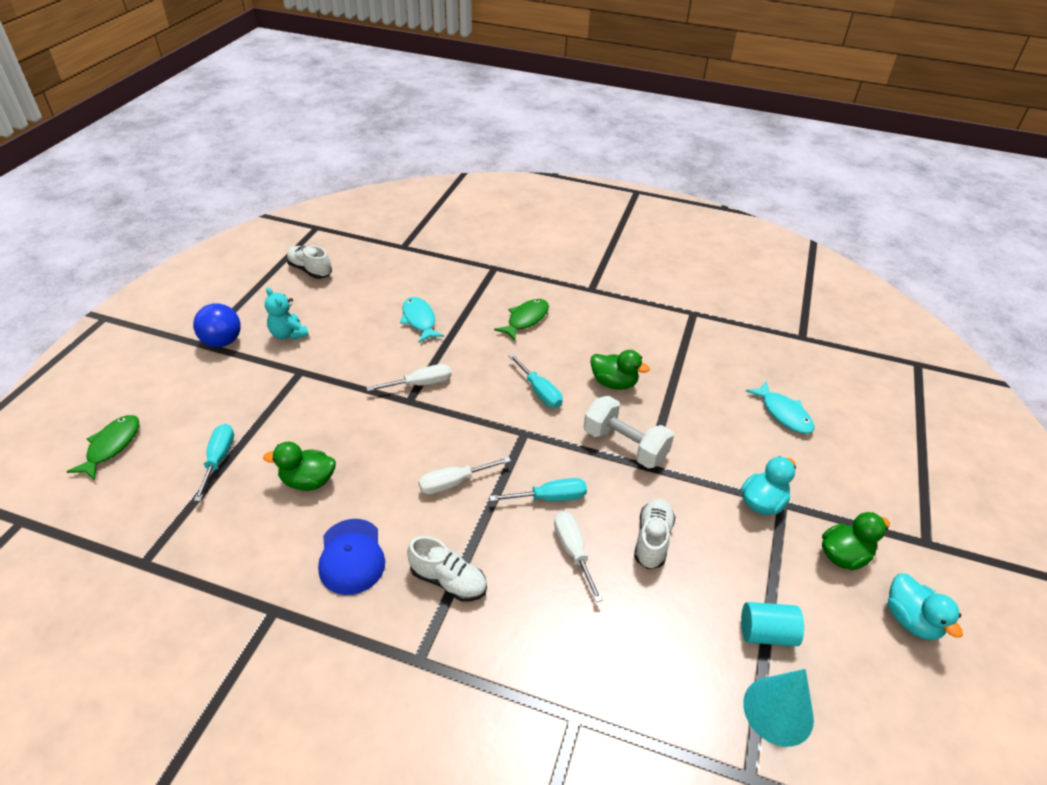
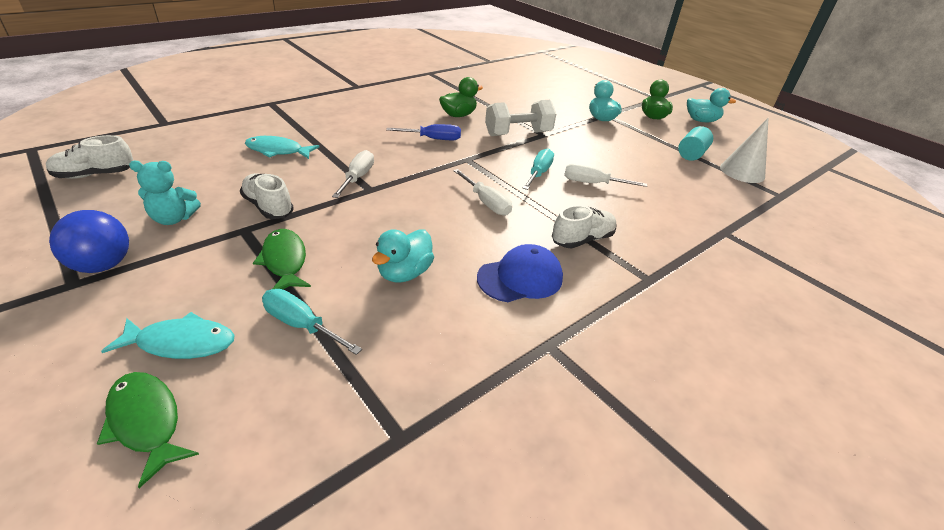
camera: 60 degrees left, 5 degrees down
green duck [263,442,336,491] -> turquoise duck [372,229,434,283]
blue cap [318,519,385,595] -> blue cap turned 45 degrees counterclockwise [477,244,563,302]
white screwdriver [418,457,511,494] -> white screwdriver turned 45 degrees counterclockwise [453,169,512,216]
green fish [494,299,549,341] -> green fish moved to [253,229,311,289]
turquoise screwdriver [509,354,563,408] -> blue screwdriver [386,124,461,140]
white shoe [634,499,675,569] -> white shoe moved to [240,173,294,219]
turquoise cone [743,669,814,747] -> white cone [720,118,769,183]
turquoise fish [746,381,814,434] -> turquoise fish moved to [101,312,234,359]

